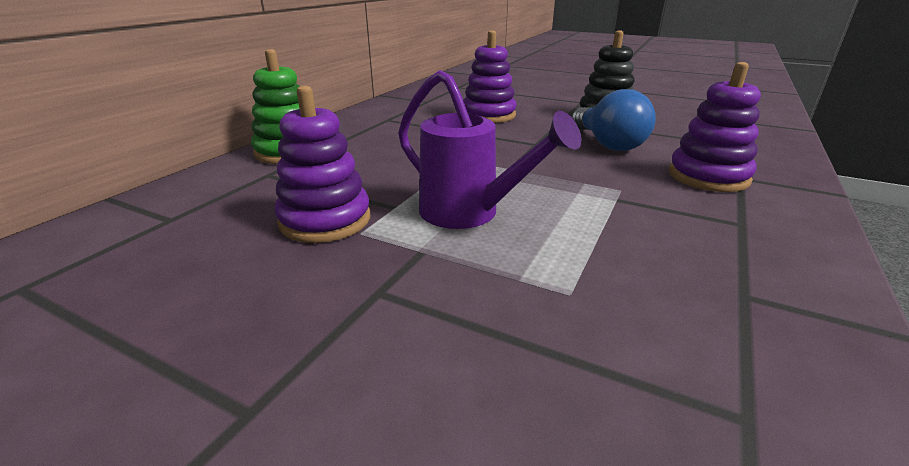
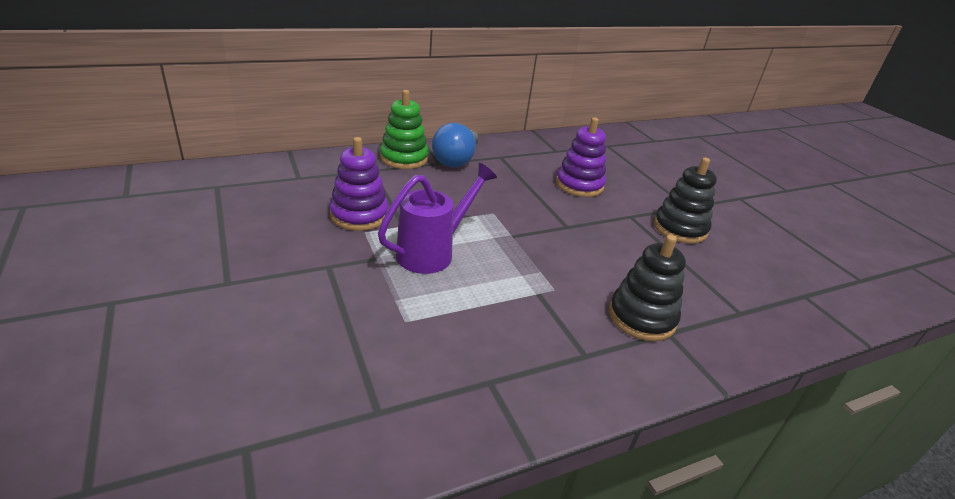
camera: 35 degrees right, 5 degrees up
purple watering can [398,70,582,229] -> purple watering can turned 120 degrees counterclockwise [378,163,497,274]
blue light bulb [572,89,656,151] -> blue light bulb moved to [432,123,479,168]
purple stacking toy [669,62,761,192] -> black stacking toy [609,235,686,341]

